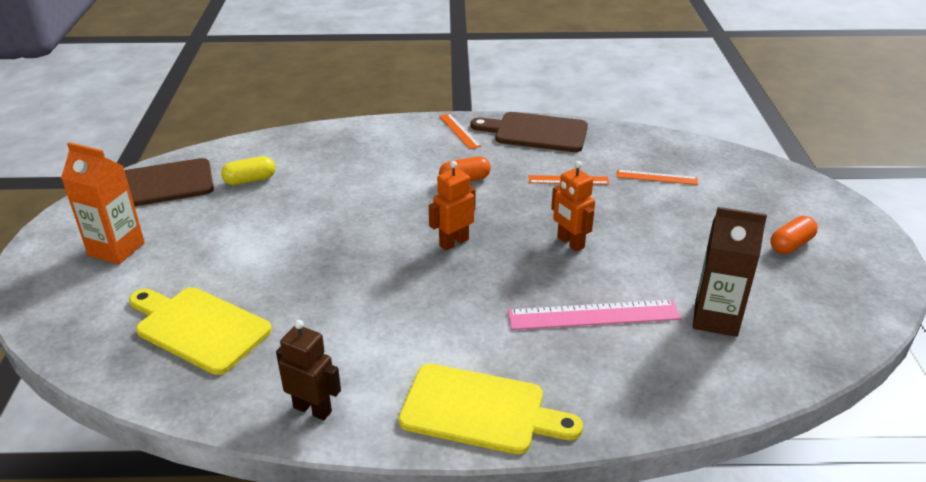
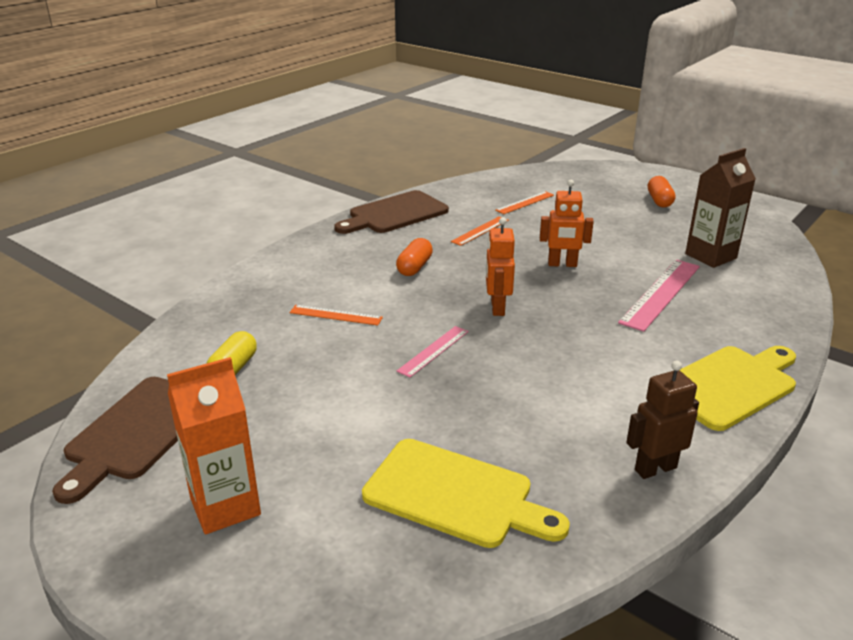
camera: 50 degrees left, 5 degrees down
yellow cutting board [129,287,272,375] -> yellow cutting board turned 135 degrees counterclockwise [362,439,570,548]
orange ruler [439,113,481,149] -> orange ruler moved to [290,305,383,326]
none -> pink ruler [396,326,469,377]

